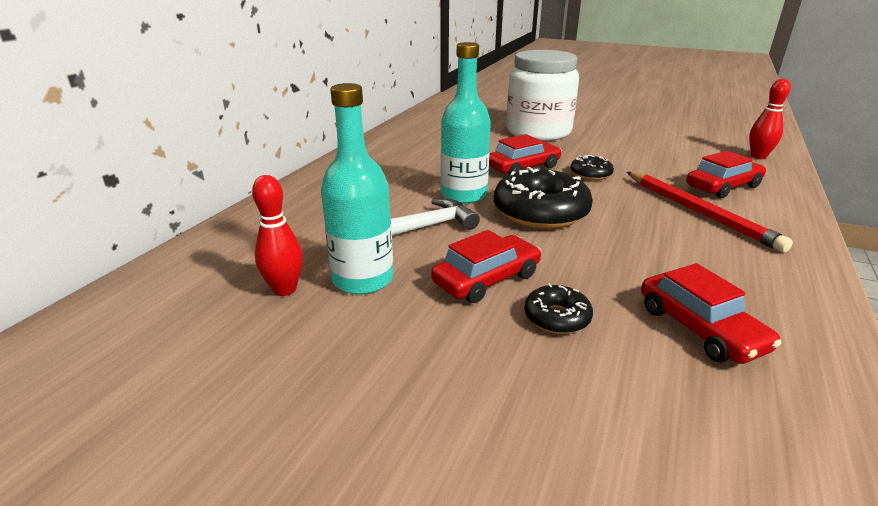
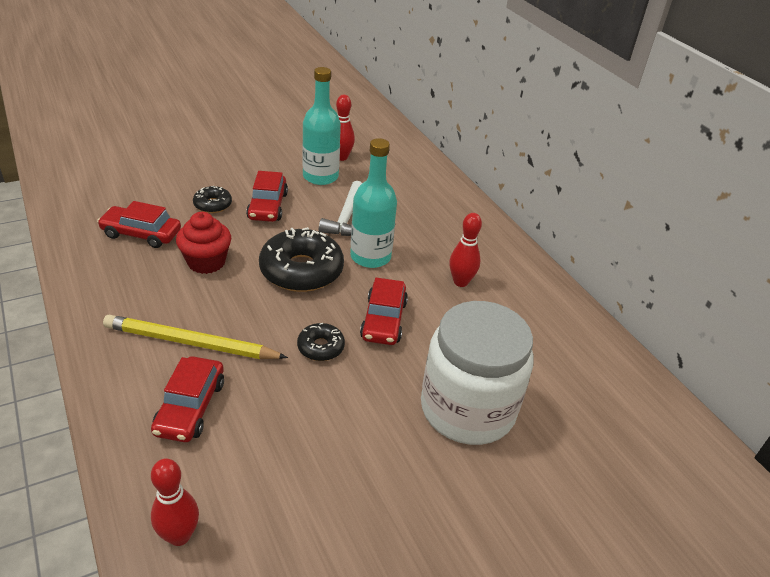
camera: 125 degrees right, 10 degrees up
red pencil [627,172,793,253] -> yellow pencil [103,315,288,359]
none -> red cupcake [176,212,231,274]
none -> red bowling pin [449,213,482,287]

